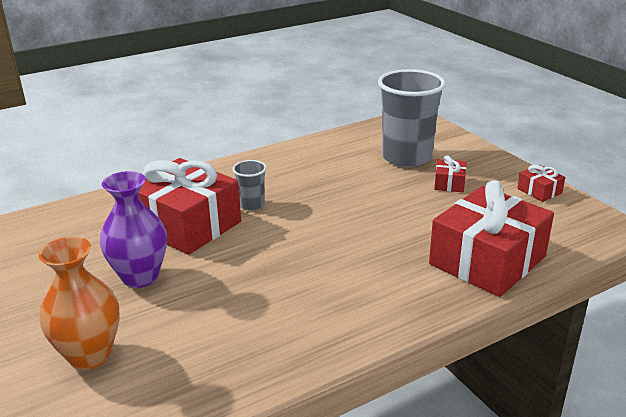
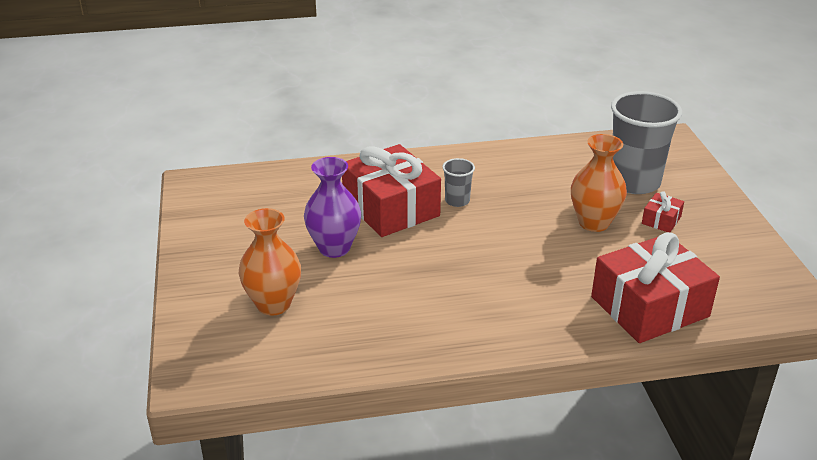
camera: 20 degrees right, 5 degrees up
red gift [517,165,565,202] -> none
none -> orange vase [571,134,627,232]

